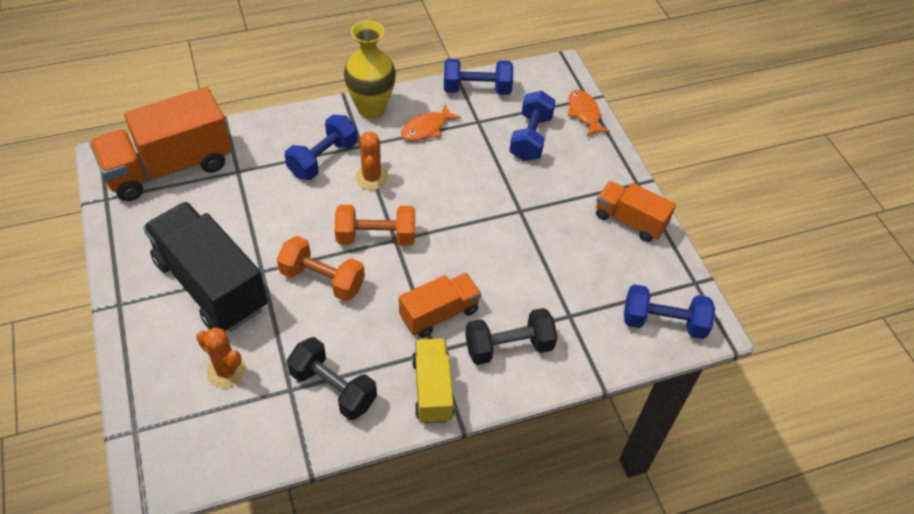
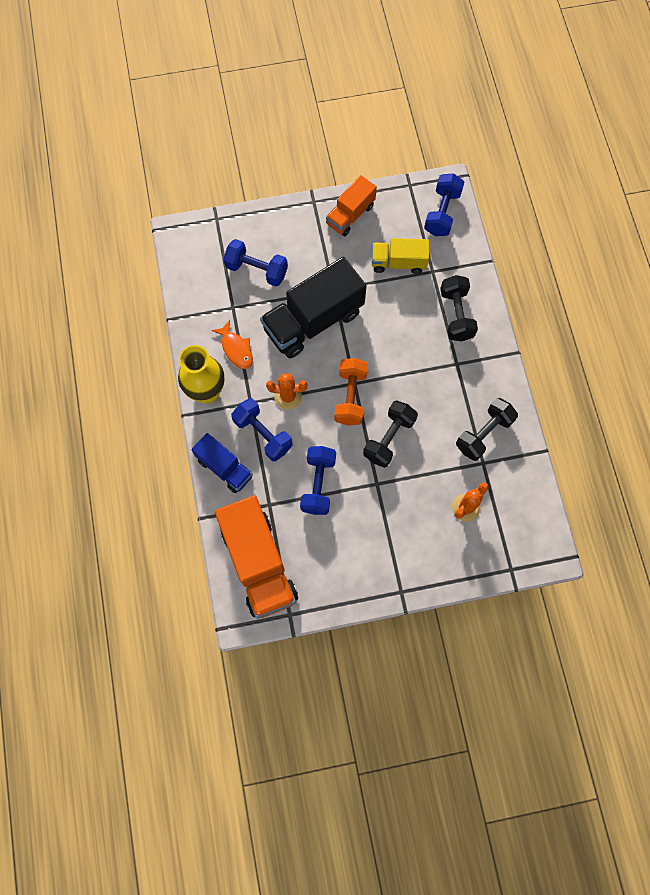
camera: 80 degrees left, 20 degrees up
black truck [143,202,268,332] -> black truck moved to [260,257,367,358]
orange dumbbell [277,236,365,301] -> black dumbbell [363,400,418,468]
orange truck [399,273,481,338] -> none
yellow truck [412,338,454,424] -> yellow truck moved to [372,238,429,274]
blue dumbbell [444,59,513,95] -> blue dumbbell moved to [300,446,336,515]
orange fish [568,90,610,136] -> none
none -> blue truck [191,433,253,493]

